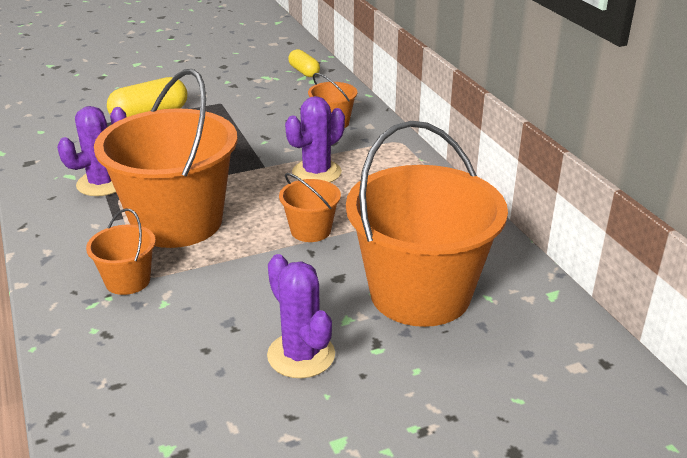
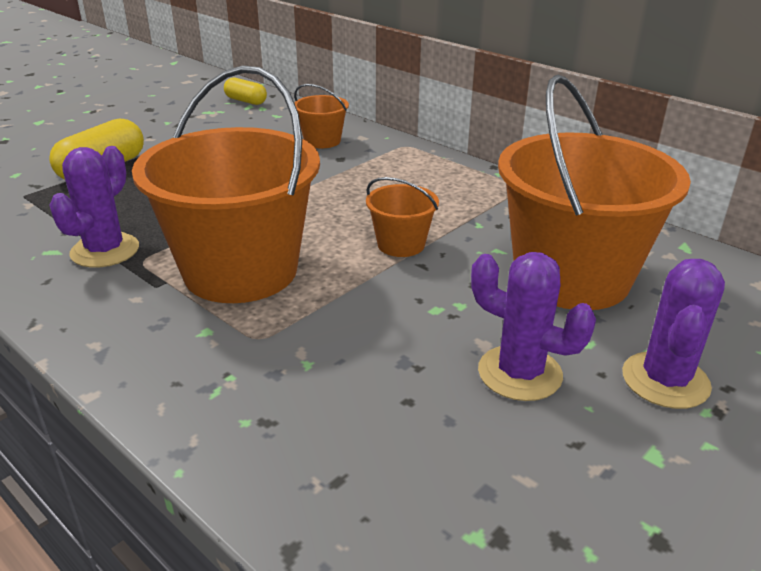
camera: 25 degrees left, 0 degrees up
orange bucket [86,208,156,295] -> none
purple cactus [285,96,345,182] -> purple cactus moved to [622,259,725,409]

